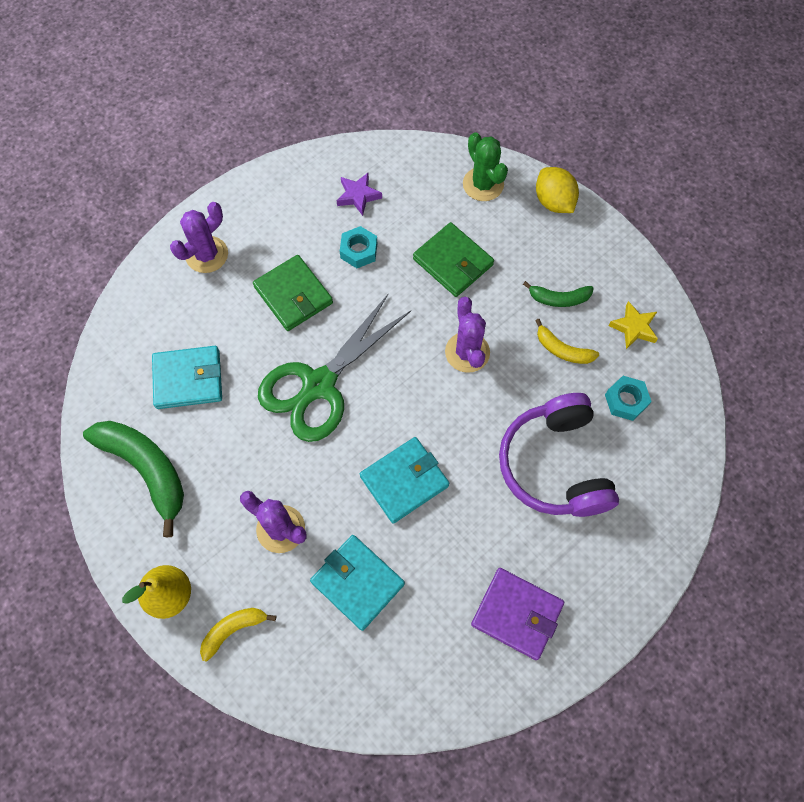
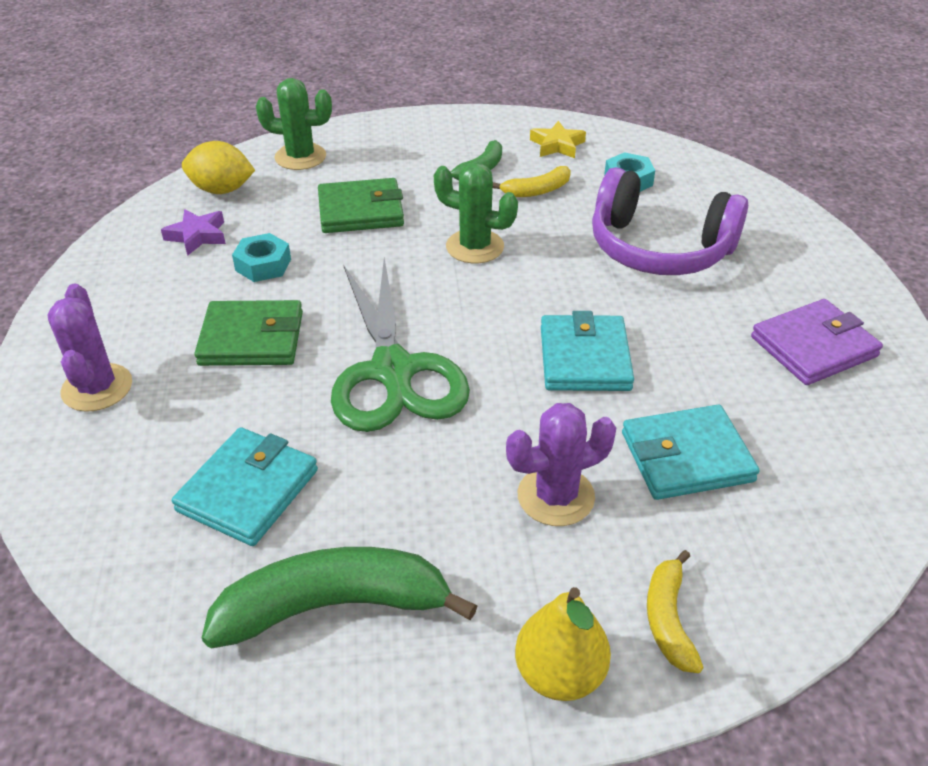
camera: 55 degrees left, 25 degrees down
purple cactus [445,297,490,373] -> green cactus [434,163,518,263]
yellow lemon [536,167,579,213] -> yellow lemon moved to [182,141,255,194]

